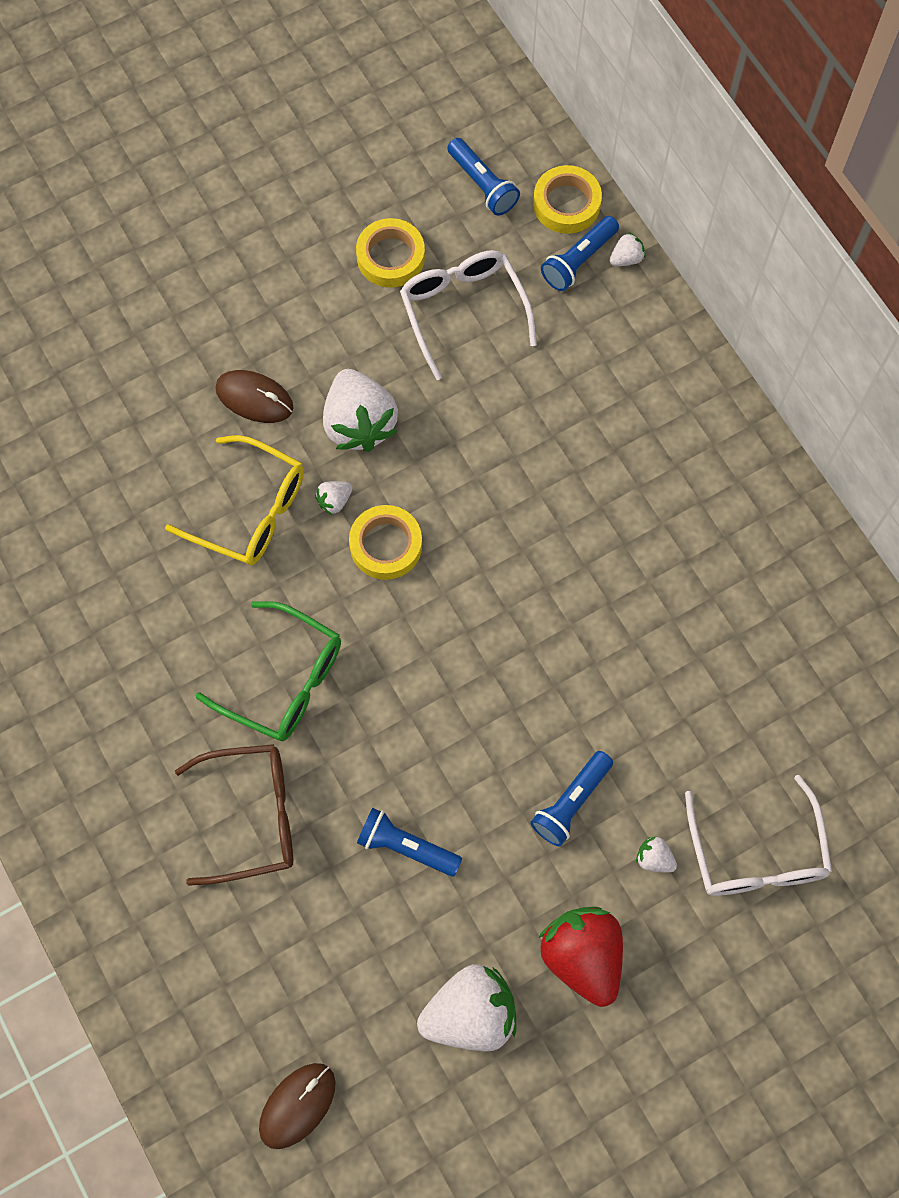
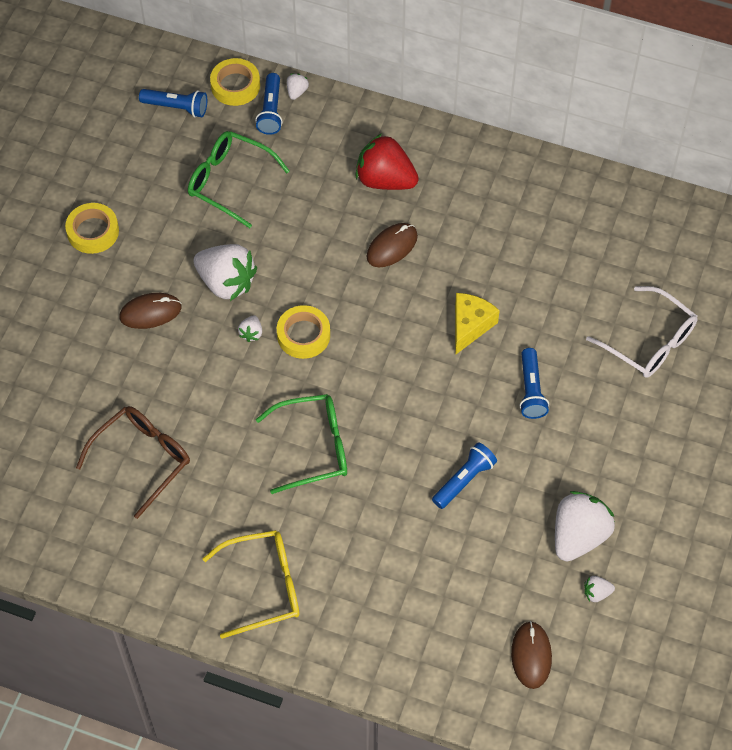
camera: 40 degrees left, 10 degrees down
yellow glasses [165,435,304,566] -> yellow glasses moved to [203,530,299,639]
brown glasses [175,744,293,886] -> brown glasses moved to [76,406,190,519]
yellow tape [356,218,425,288] -> yellow tape moved to [65,203,119,254]
blue flashlight [357,808,462,877] -> blue flashlight turned 150 degrees clockwise [432,442,497,509]
white glasses [400,250,537,380] -> green glasses [188,131,289,228]
red strawberry [538,907,623,1007] -> red strawberry moved to [355,133,419,190]
white strawberry [636,837,677,872] -> white strawberry moved to [584,576,615,602]
none -> brown mouse [367,223,418,267]
none -> yellow cheese [455,293,500,355]

